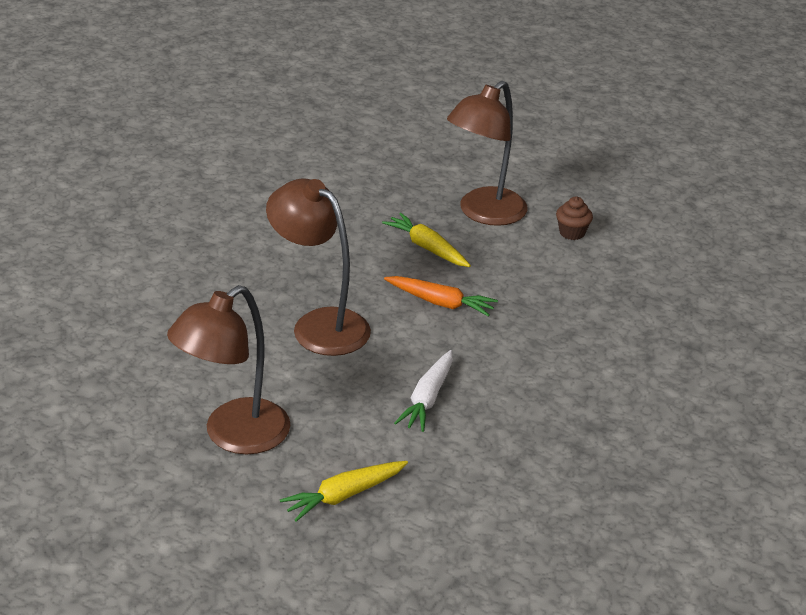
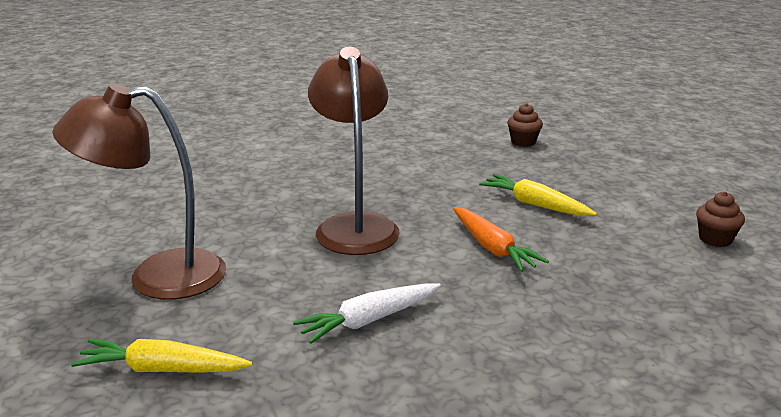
camera: 40 degrees right, 10 degrees down
yellow carrot [382,213,471,267] -> yellow carrot turned 45 degrees counterclockwise [479,174,597,216]
brown lamp [447,81,528,226] -> none
none -> brown cupcake [507,103,543,147]

